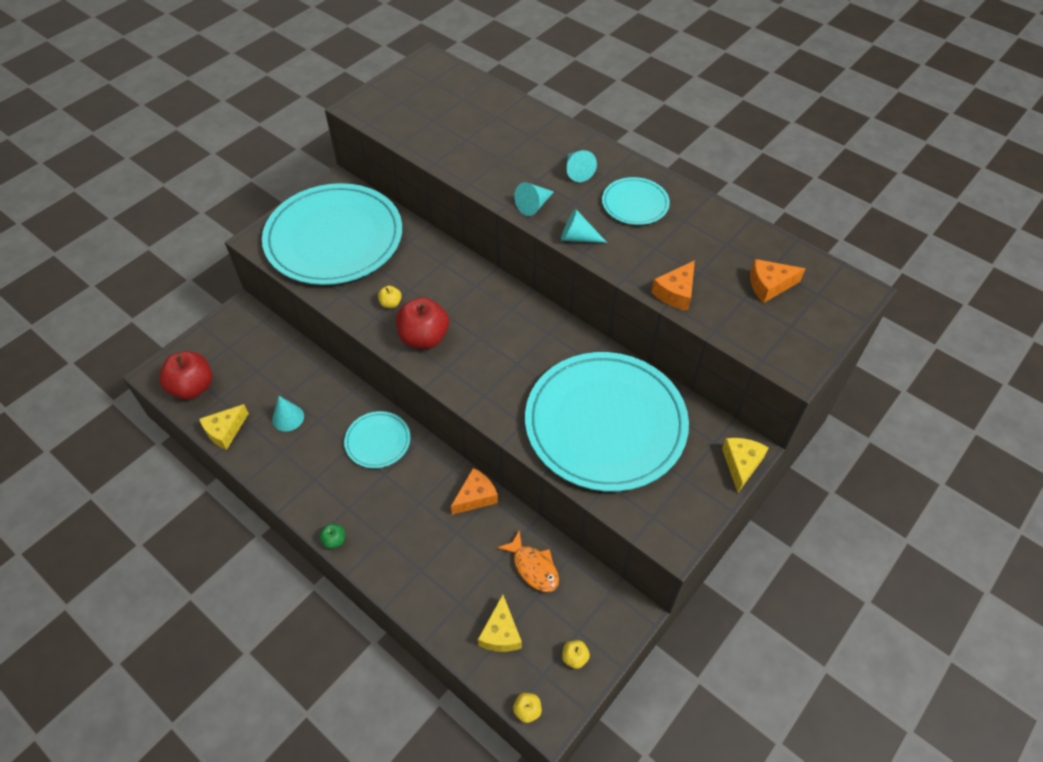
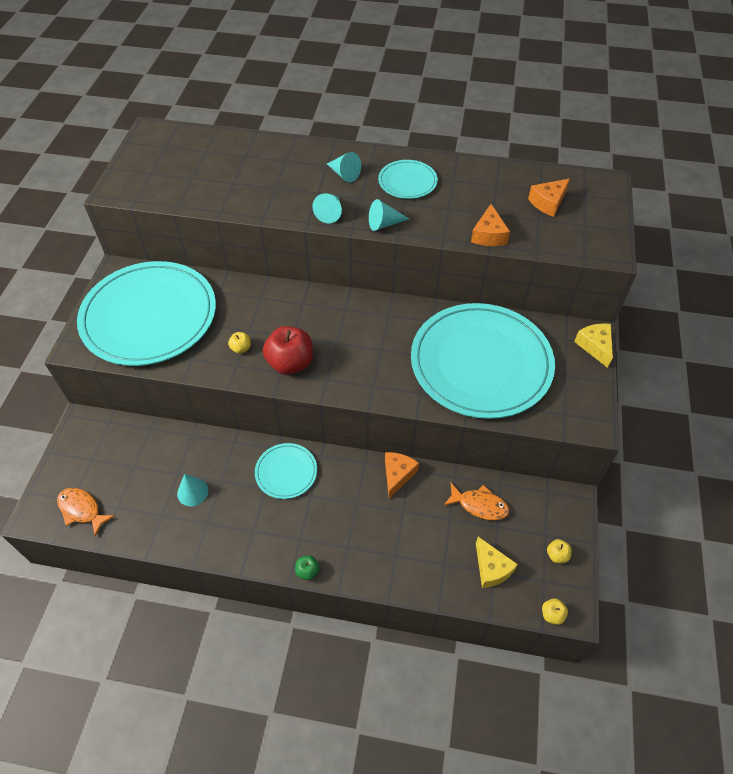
camera: 30 degrees left, 0 degrees up
red apple [159,351,212,399] -> orange fish [57,488,115,536]
yellow cheese [199,404,249,450] -> none

